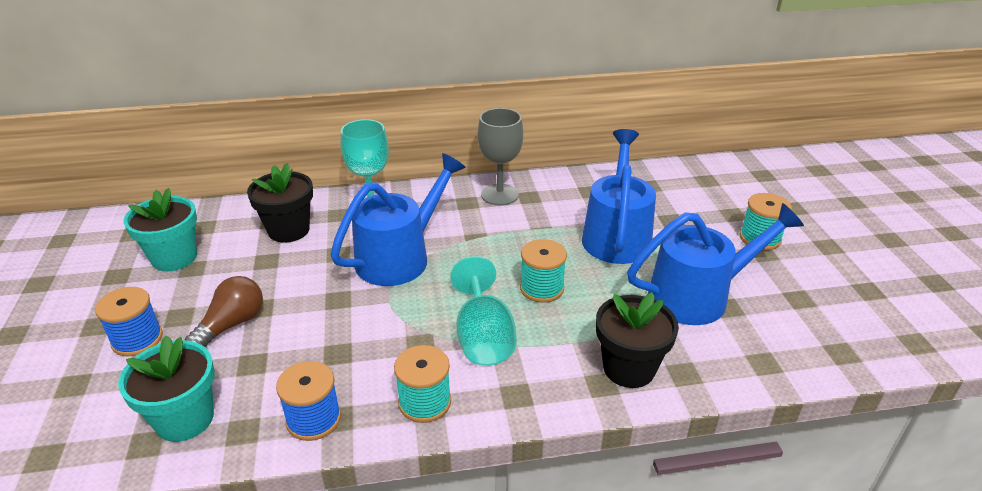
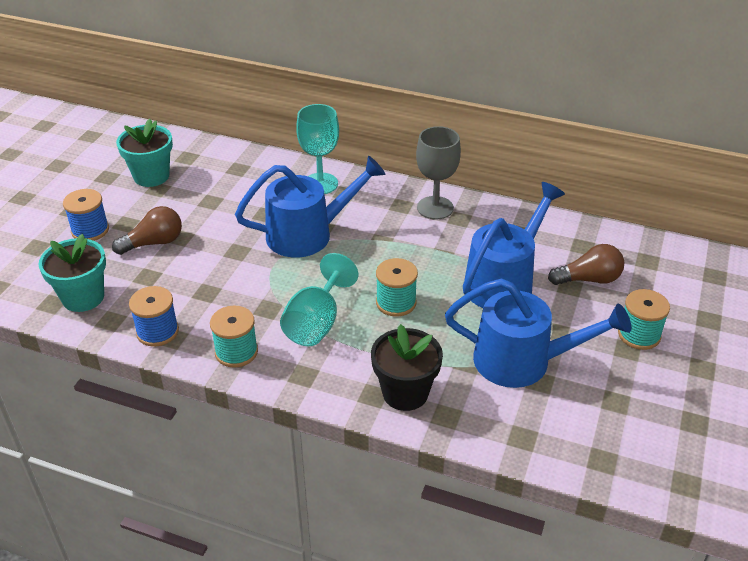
camera: 30 degrees right, 5 degrees up
black flower pot [247,163,313,243] -> none
none -> brown light bulb [548,244,624,285]

